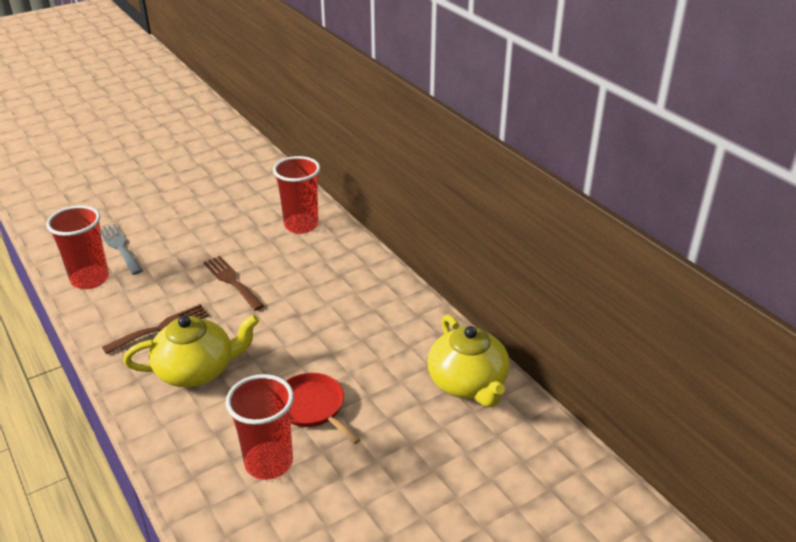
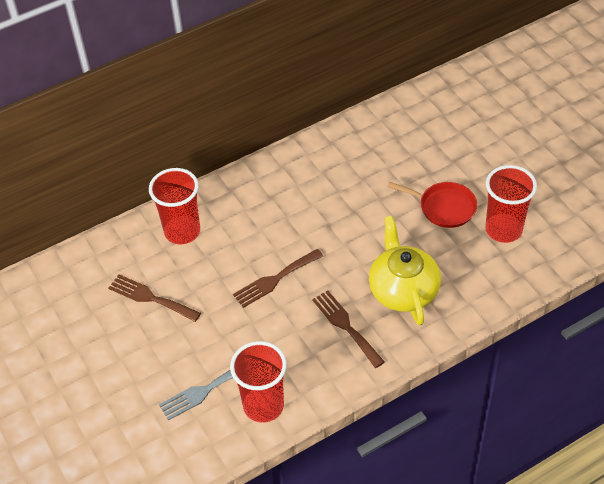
camera: 85 degrees left, 15 degrees up
red pan [286,373,361,444] -> red pan turned 120 degrees counterclockwise [387,182,477,228]
yellow teapot [427,314,510,407] -> none
none -> brown fork [108,274,201,322]

